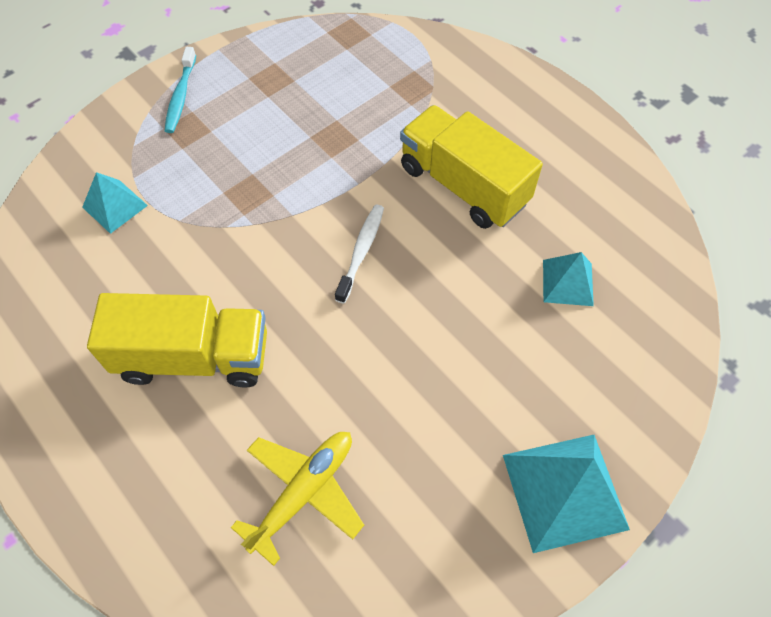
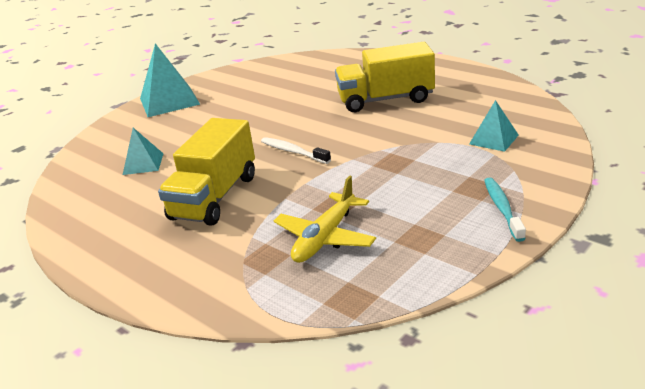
camera: 175 degrees right, 30 degrees down
yellow plane [230,432,364,566] -> yellow plane moved to [274,175,376,263]
white toothbrush [335,205,384,304] -> white toothbrush turned 120 degrees clockwise [261,137,331,164]
yellow truck [400,105,543,229] -> yellow truck turned 75 degrees clockwise [158,118,255,225]

